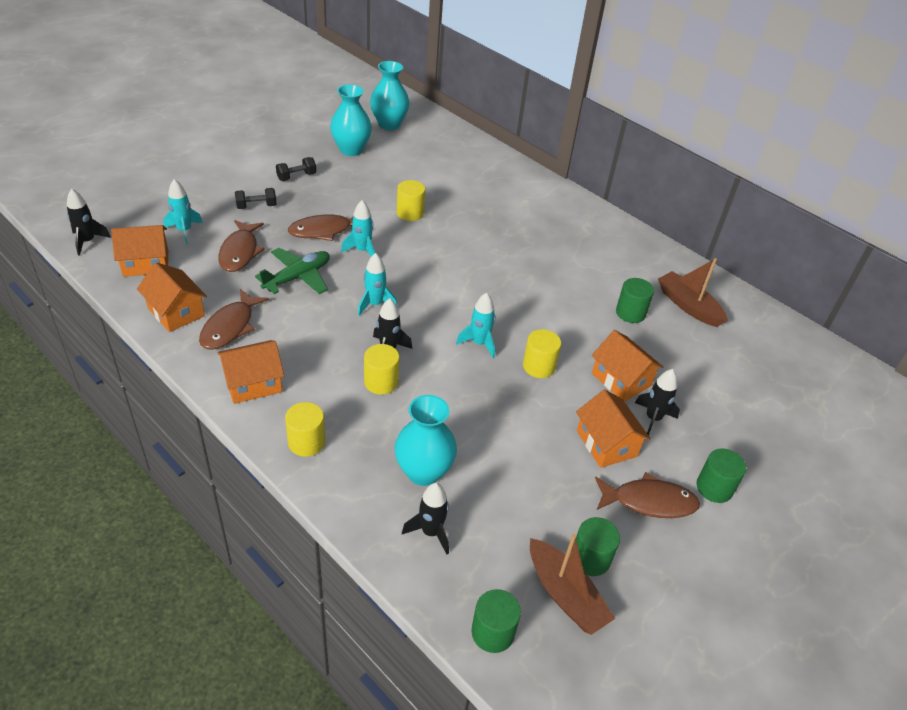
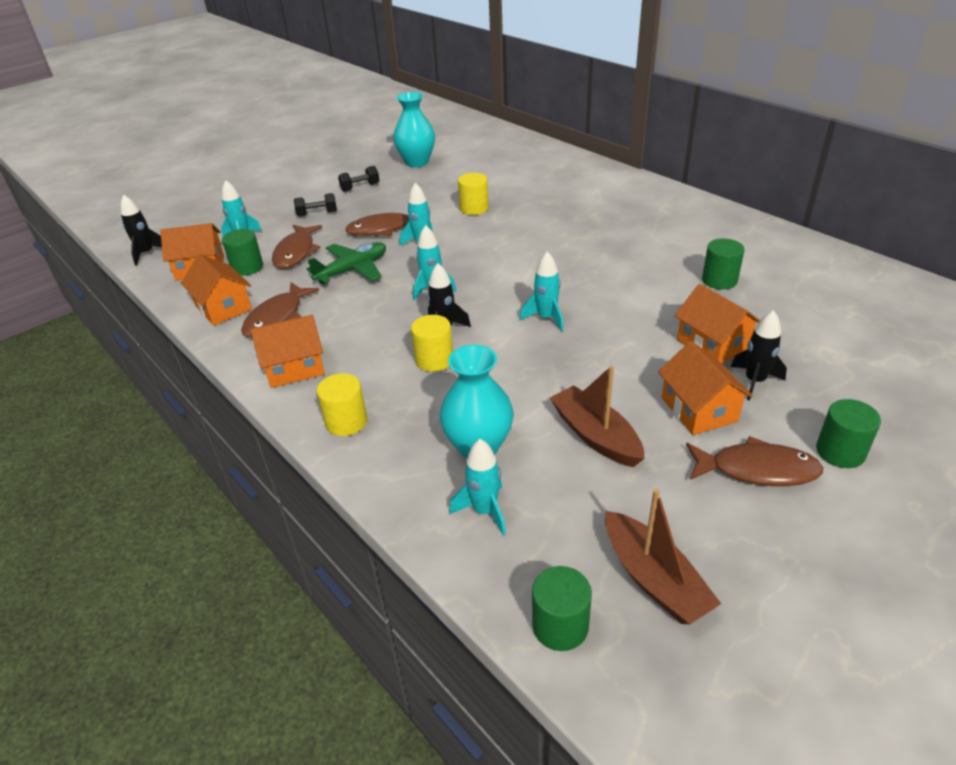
camera: 10 degrees right, 5 degrees down
turquoise vase [370,61,410,130] -> none
black rocket [402,483,449,554] -> turquoise rocket [449,439,506,536]
yellow cylinder [523,329,561,378] -> none
green cylinder [571,517,620,576] -> green cylinder moved to [222,229,263,276]
brown boat [658,258,728,327] -> brown boat moved to [550,366,645,467]

